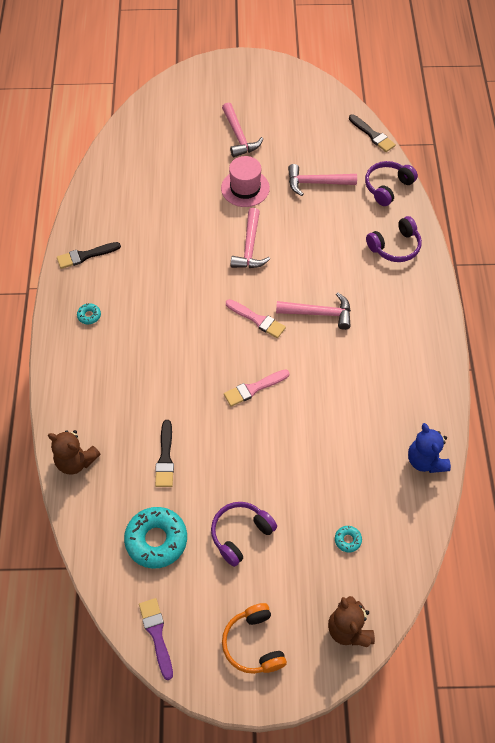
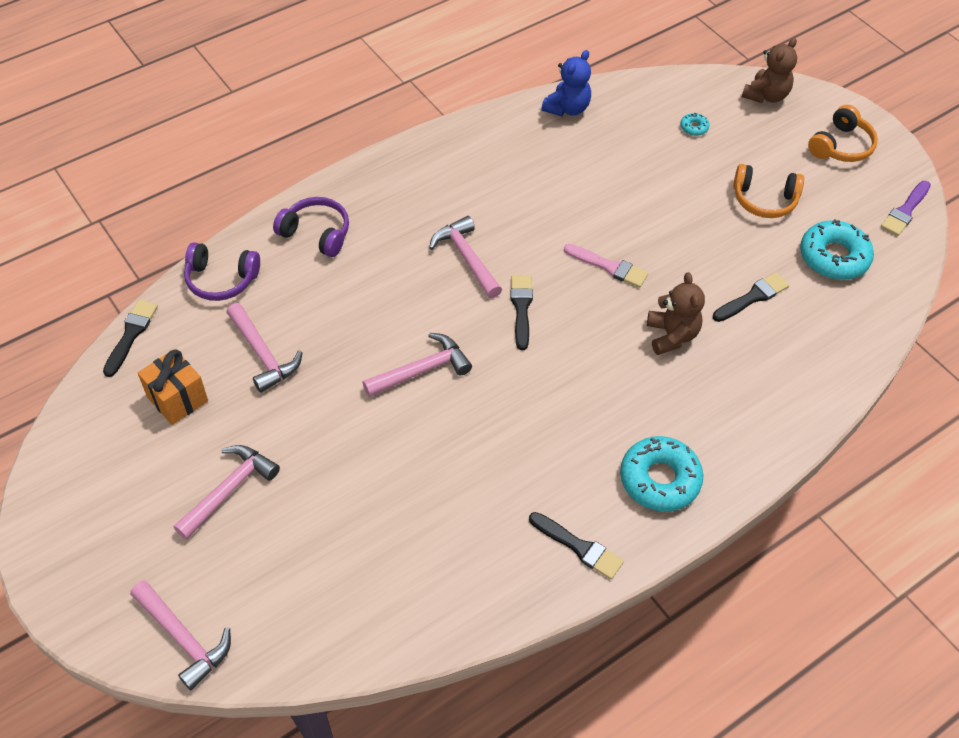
camera: 125 degrees left, 5 degrees down
brown teddy bear [48,430,101,474] -> brown teddy bear moved to [647,272,705,355]
turquoise donut [77,303,101,325] -> turquoise donut [620,436,703,512], size x2.29
purple headphones [211,502,277,567] -> orange headphones [733,164,804,218]
pink hat [221,156,270,207] -> none
pink brush [226,299,286,338] -> black brush [511,275,533,350]
none -> pink hammer [130,580,231,690]
none -> orange gift [138,349,208,425]

